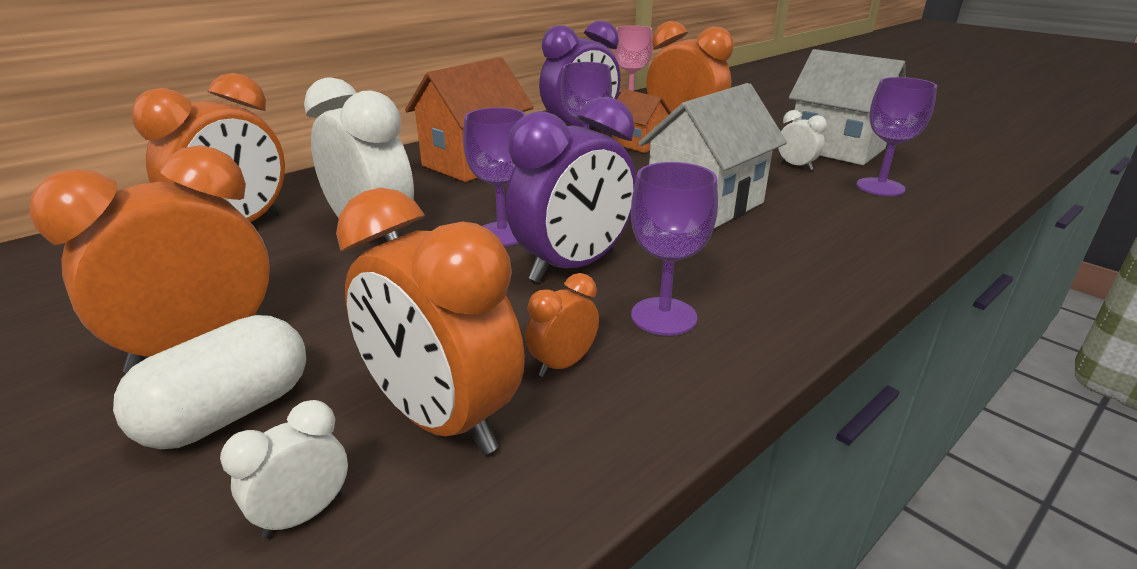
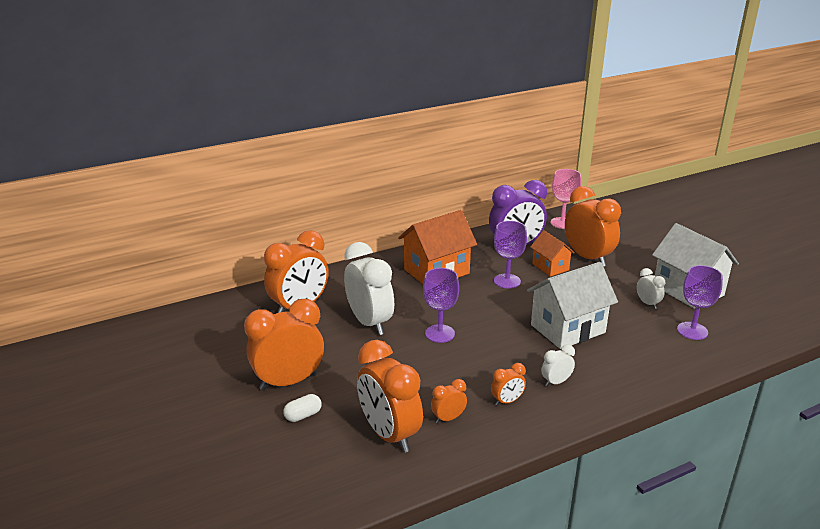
camera: 15 degrees right, 0 degrees up
white capsule [113,315,306,449] -> white capsule [283,394,322,422], size x0.55
white clock [220,400,348,539] -> white clock moved to [541,345,575,386]
purple clock [505,96,636,283] -> none
purple goblet [631,162,718,336] -> orange clock [491,363,526,406]

